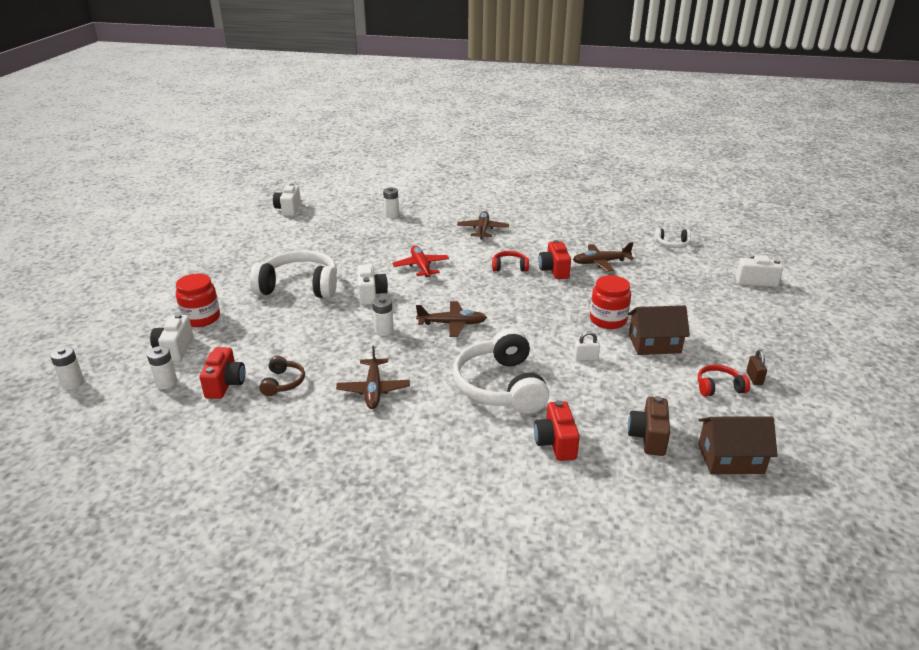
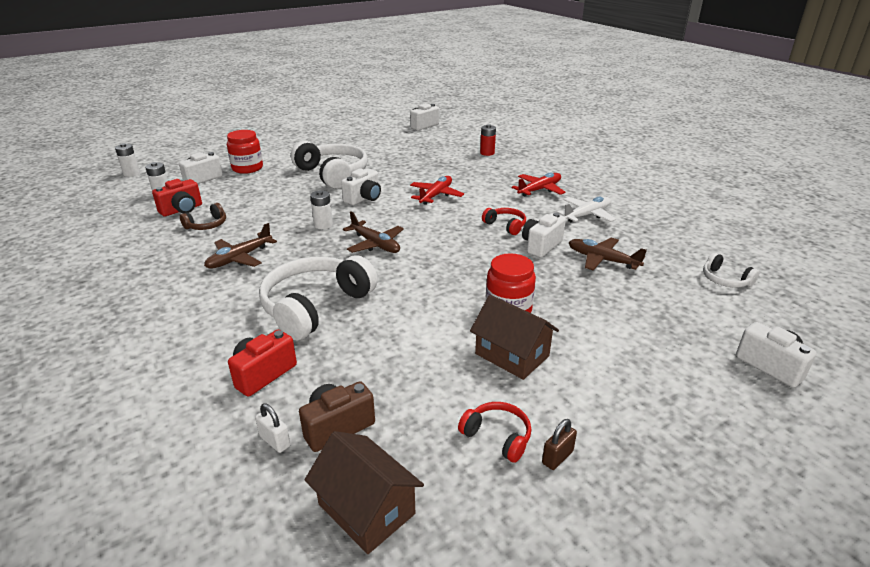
camera: 45 degrees right, 0 degrees up
white battery [383,187,399,218] -> red battery [480,124,496,156]
brown plane [457,211,509,240] -> red plane [512,173,566,196]
red camera [539,240,571,279] -> white camera [522,213,566,257]
white padlock [574,331,600,361] -> white padlock moved to [255,404,291,453]
none -> white plane [556,197,616,222]

